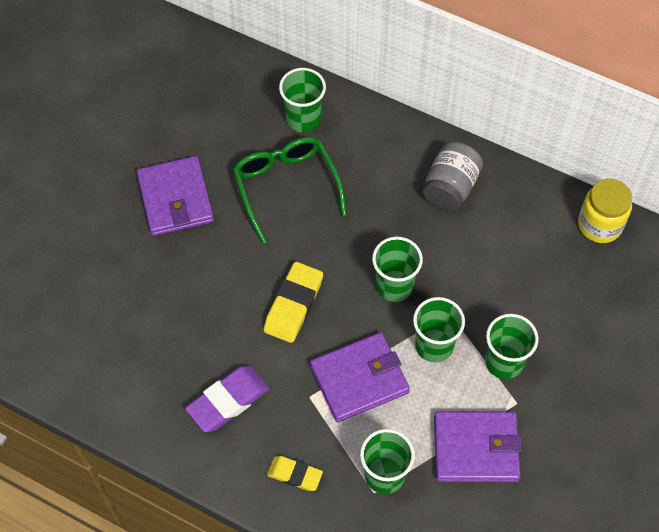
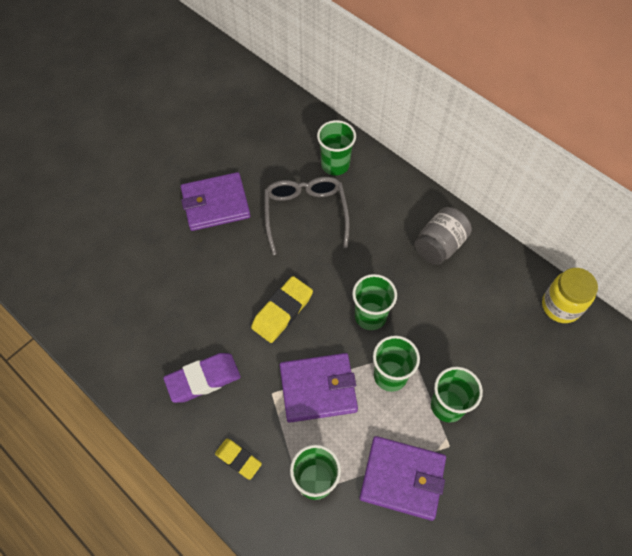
camera: 15 degrees right, 0 degrees up
purple wallet [137,156,214,236] -> purple wallet turned 75 degrees clockwise [181,172,251,231]
green glasses [233,137,347,243] -> grey glasses [264,177,350,255]

